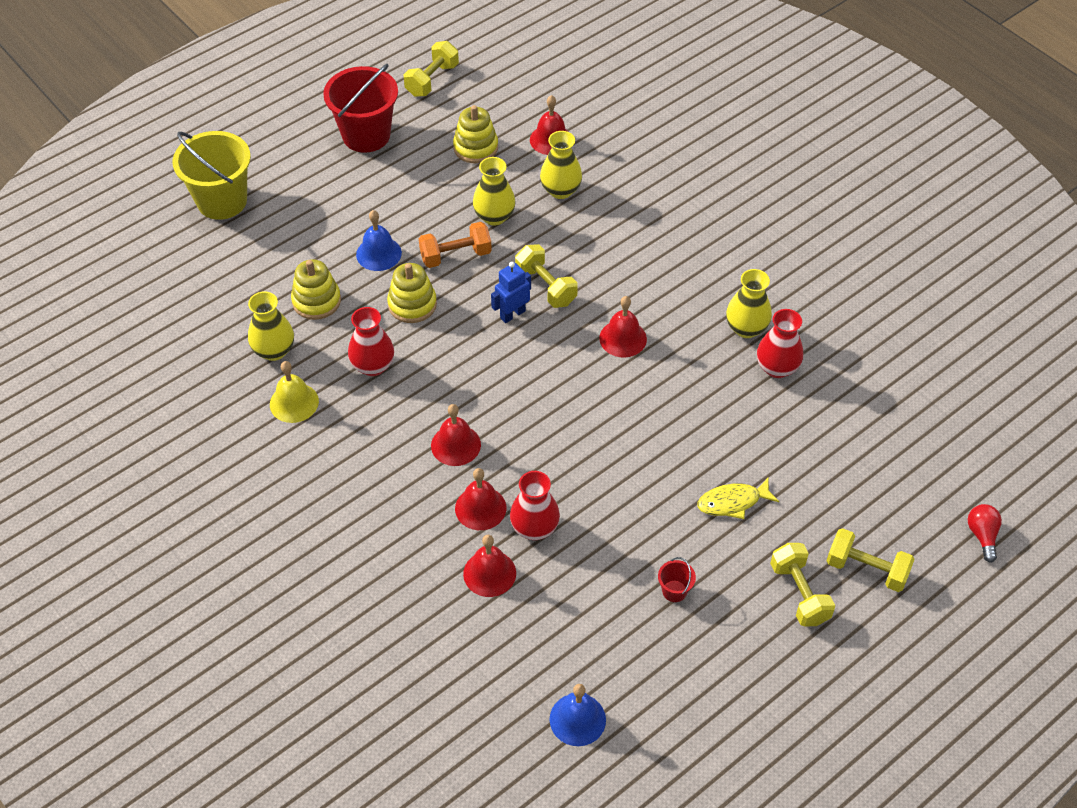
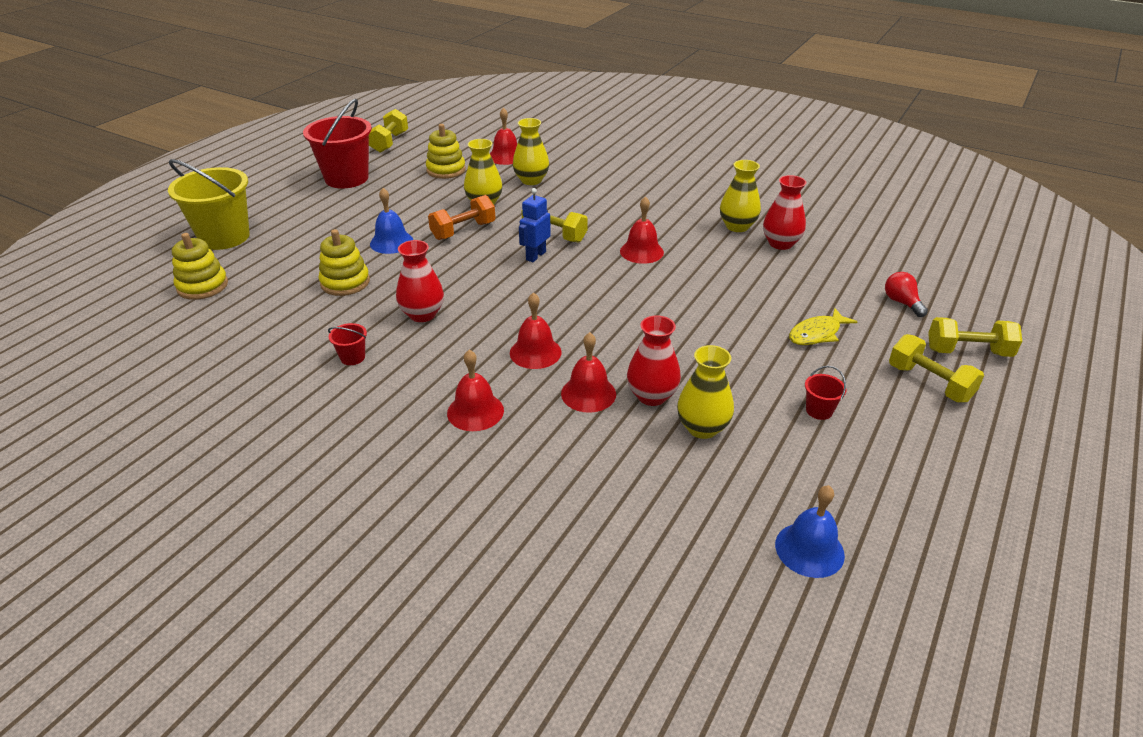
camera: 20 degrees left, 15 degrees down
yellow vase [248,291,294,361] -> yellow vase moved to [677,345,734,439]
yellow bell [270,361,319,423] -> red bucket [328,323,367,365]
yellow stacking toy [387,263,437,323] -> yellow stacking toy moved to [172,233,228,300]
red bell [463,535,516,597] -> red bell moved to [447,350,504,431]
red light bulb [968,504,1002,563] -> red light bulb moved to [885,272,928,317]

